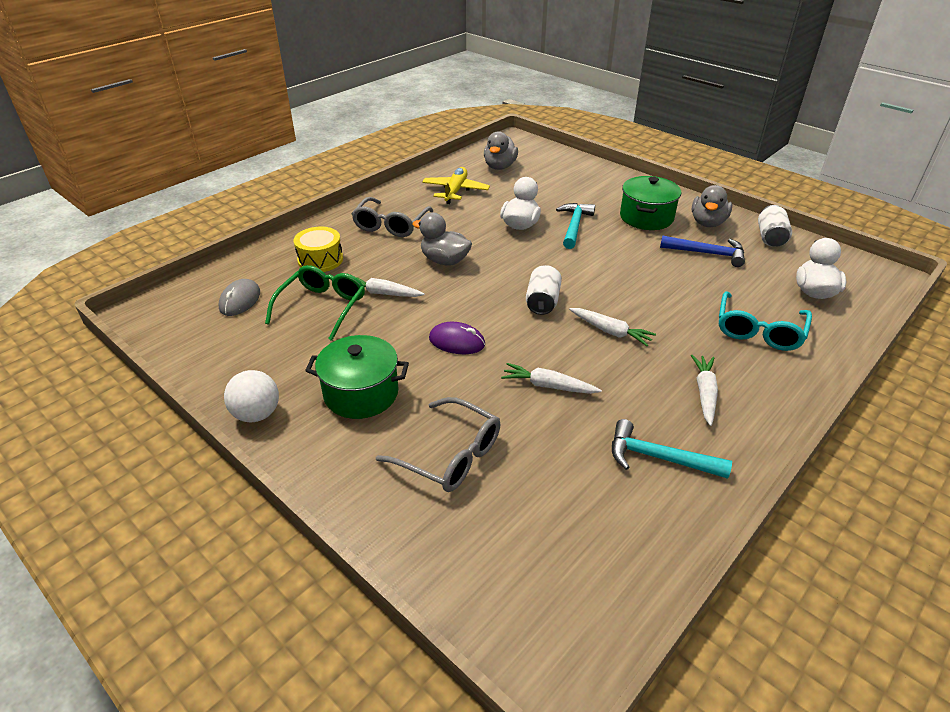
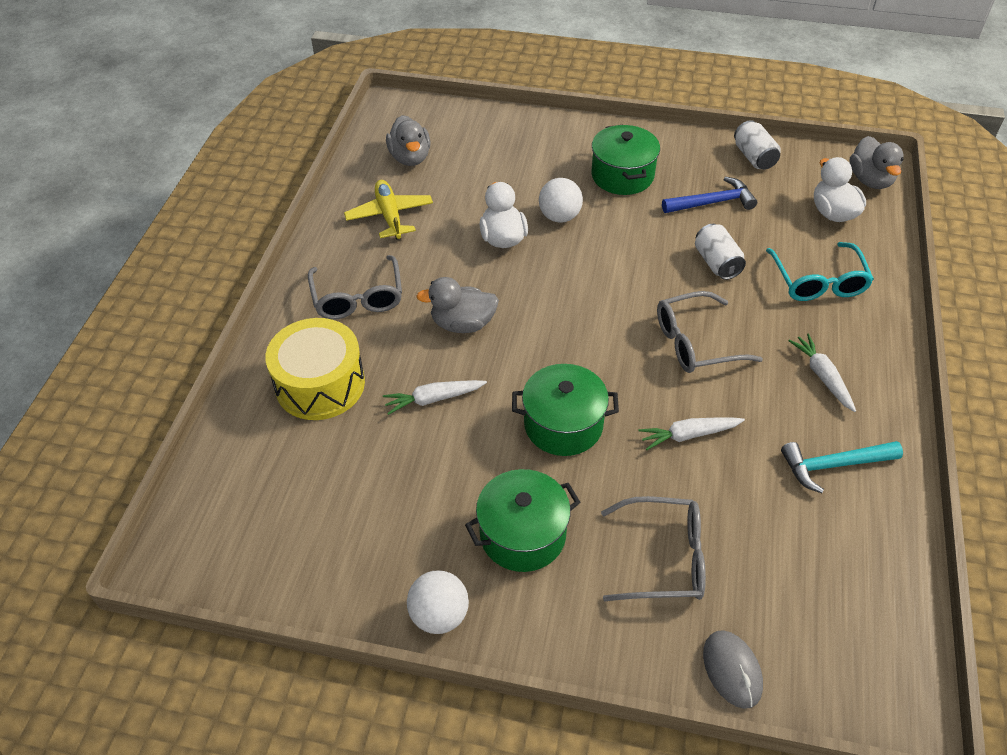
camera: 30 degrees left, 10 degrees up
grey mouse [219,279,260,316] -> grey mouse moved to [703,630,763,709]
green glasses [265,265,365,341] -> none
yellow drum [294,227,343,272] -> yellow drum [265,318,365,420], size x1.53
purple mouse [429,322,485,354] -> green pot [512,364,619,456]
white can [526,265,562,315] -> white can moved to [695,224,746,280]
turquoise hammer [556,203,595,249] -> white ball [539,178,583,222]
white carrot [569,308,656,346] -> grey glasses [657,291,763,373]
grey duck [692,185,732,227] -> grey duck moved to [850,136,904,189]

